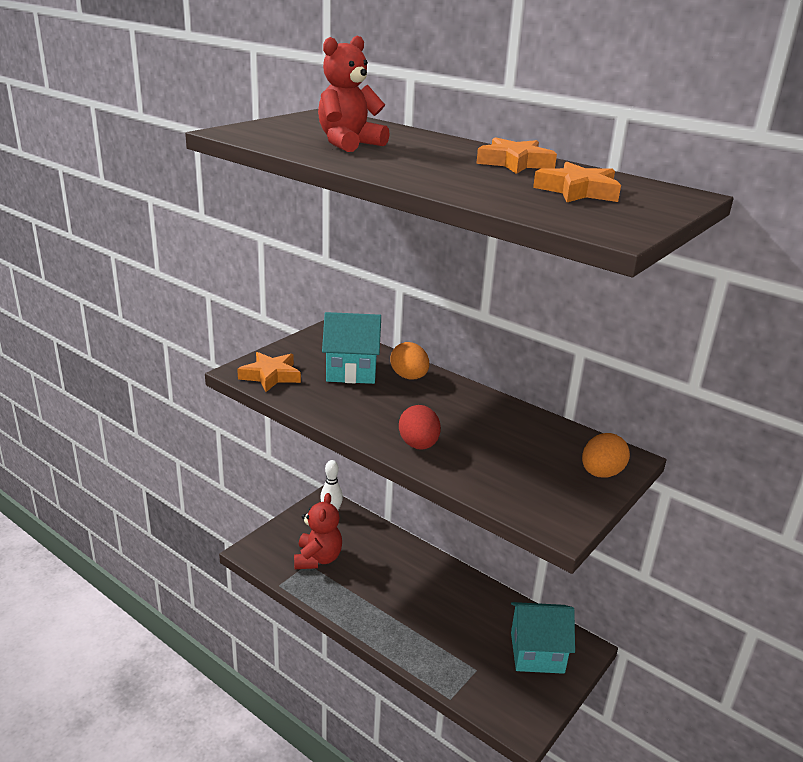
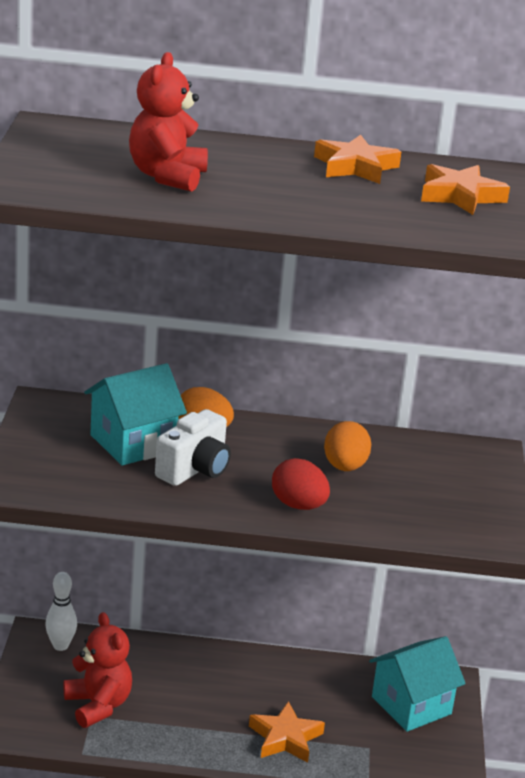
camera: 35 degrees left, 0 degrees up
orange star [237,352,301,392] -> orange star moved to [249,701,325,763]
orange egg [582,433,630,478] -> orange egg moved to [324,421,371,471]
none -> white camera [155,409,231,486]

